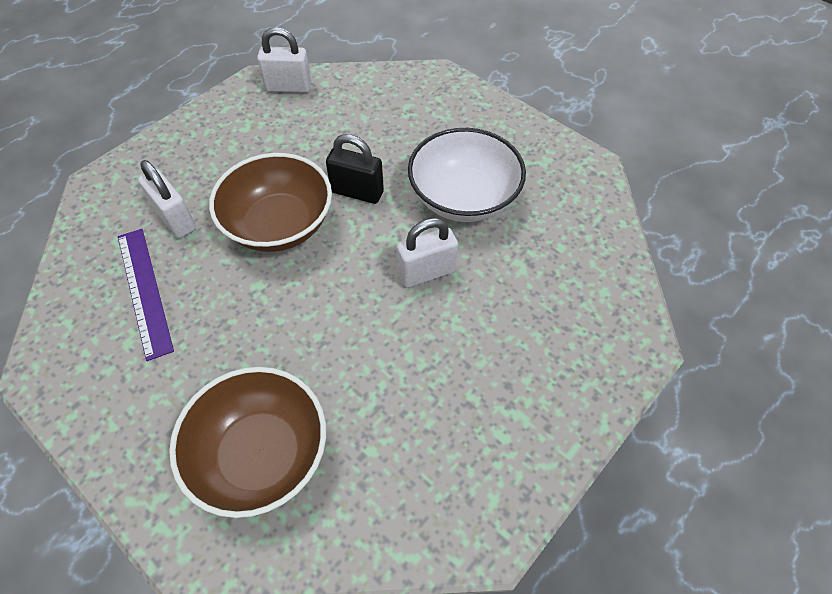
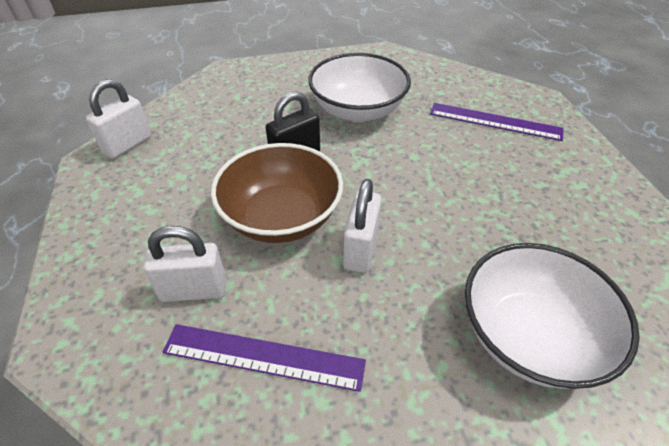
camera: 55 degrees left, 10 degrees down
brown bowl [169,367,326,518] -> white bowl [465,243,640,389]
white padlock [397,218,458,288] -> white padlock moved to [343,179,382,273]
none -> purple ruler [430,103,564,141]

